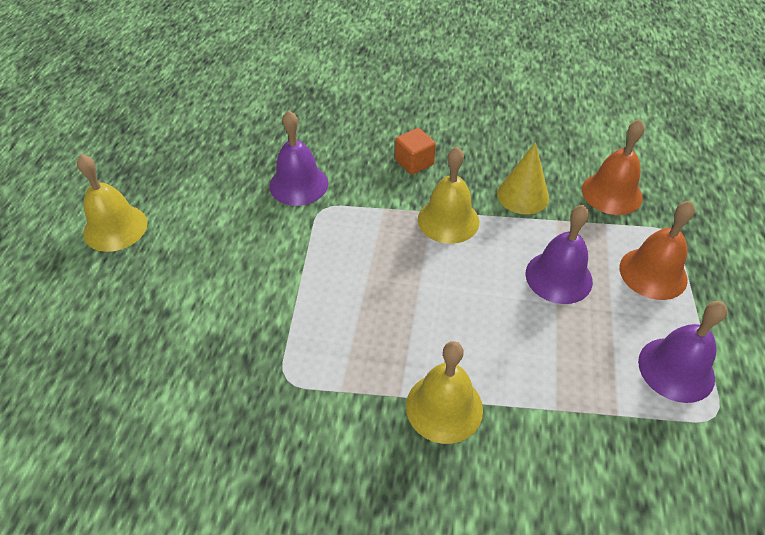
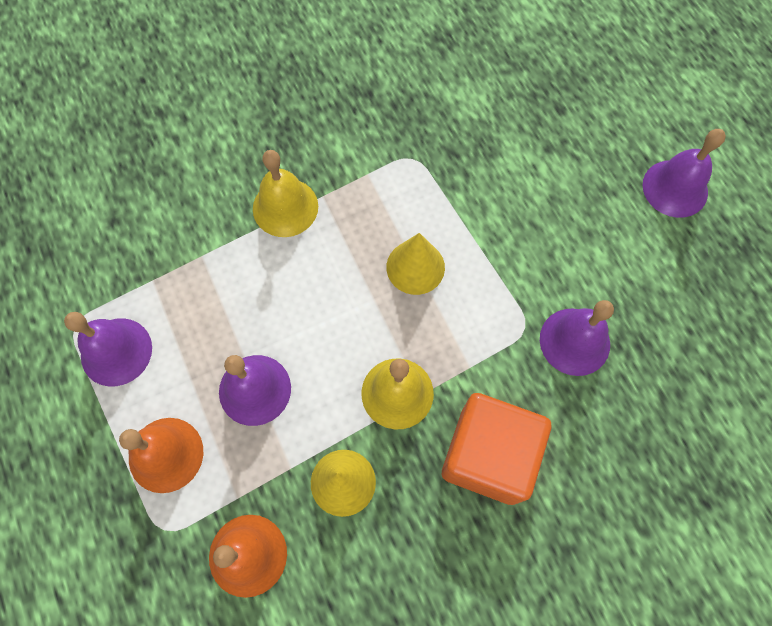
camera: 145 degrees right, 20 degrees up
yellow bell [77,154,148,252] -> purple bell [643,129,726,218]
orange cube [395,128,436,175] -> orange cube [442,393,551,505], size x2.03
none -> yellow cone [386,233,445,295]

